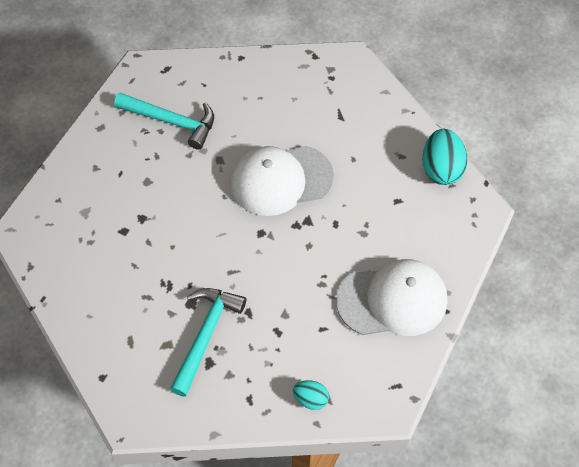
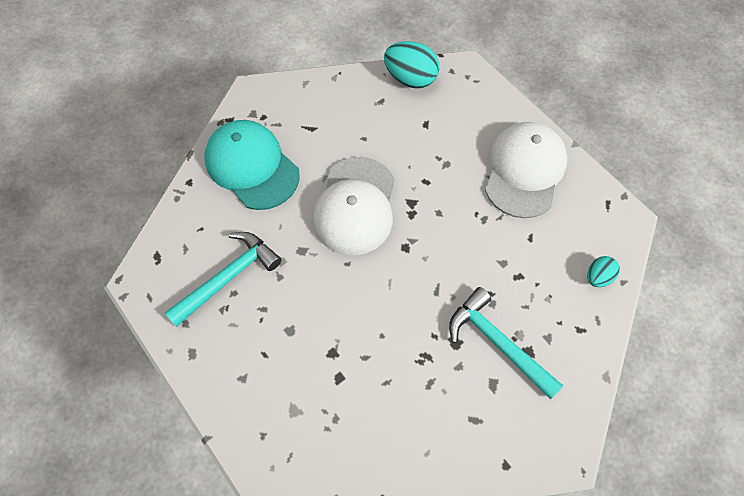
camera: 65 degrees left, 5 degrees up
none -> turquoise cap [204,120,300,210]

